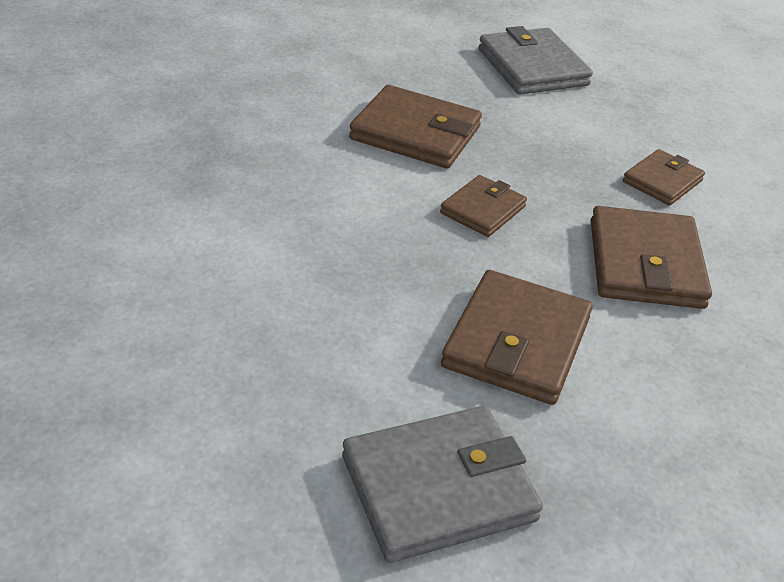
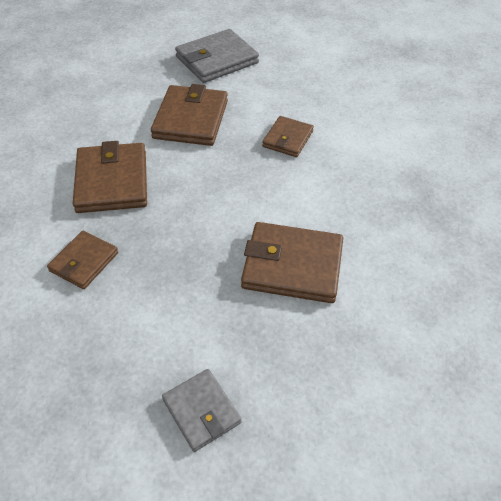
camera: 170 degrees right, 10 degrees up
brown wallet [440,175,527,237] -> brown wallet moved to [262,116,314,157]
grey wallet [479,26,593,94] -> grey wallet [162,369,242,452], size x0.59

